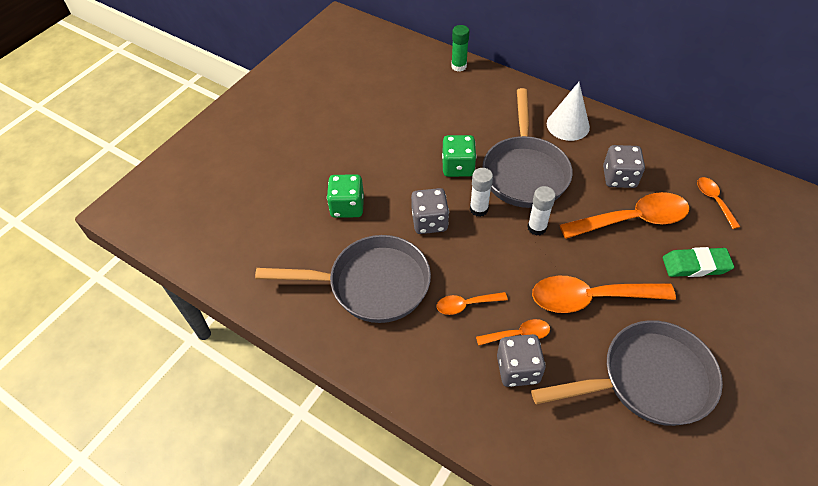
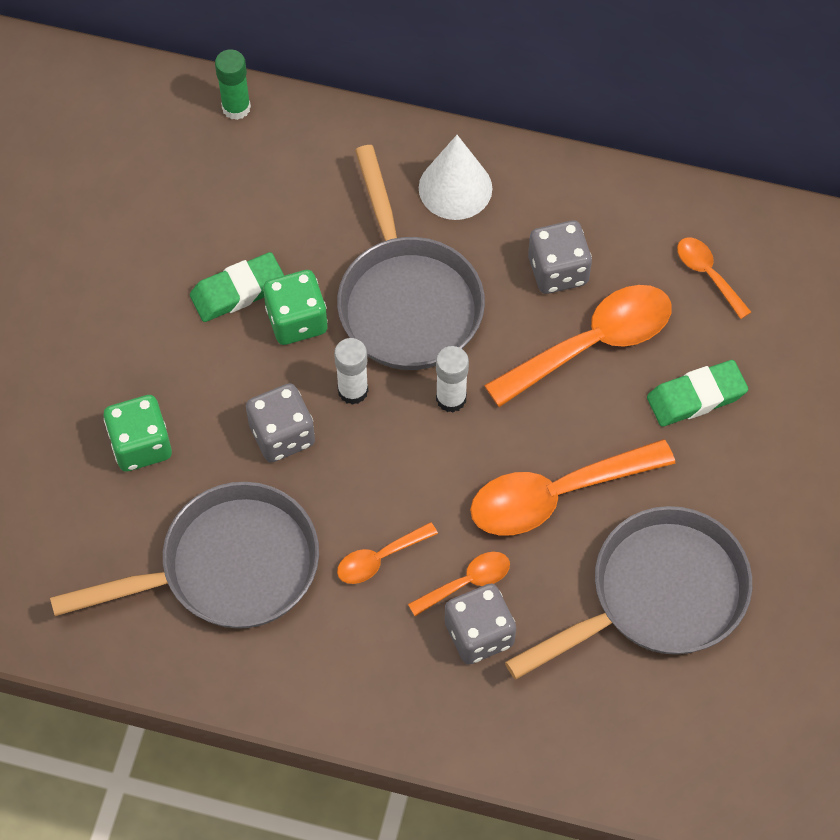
camera: 20 degrees left, 10 degrees up
none -> green eraser [190,252,284,322]

